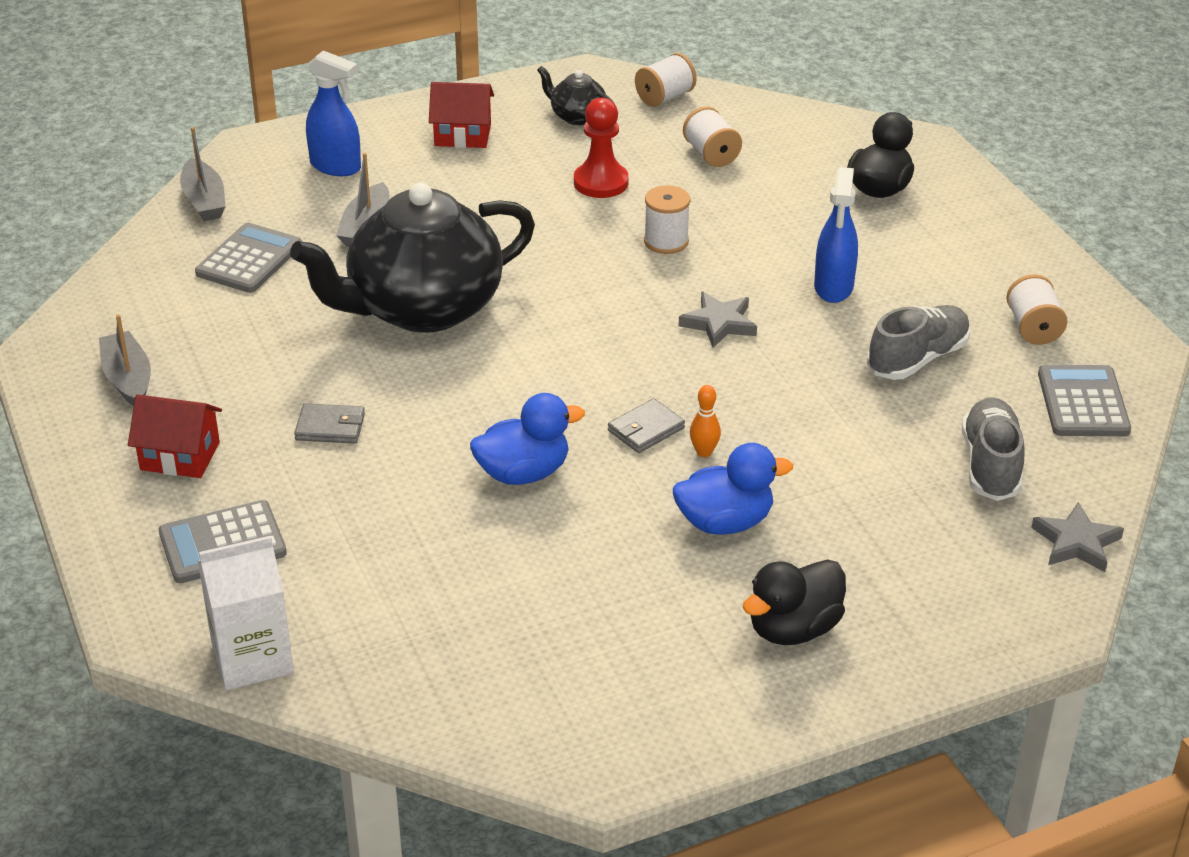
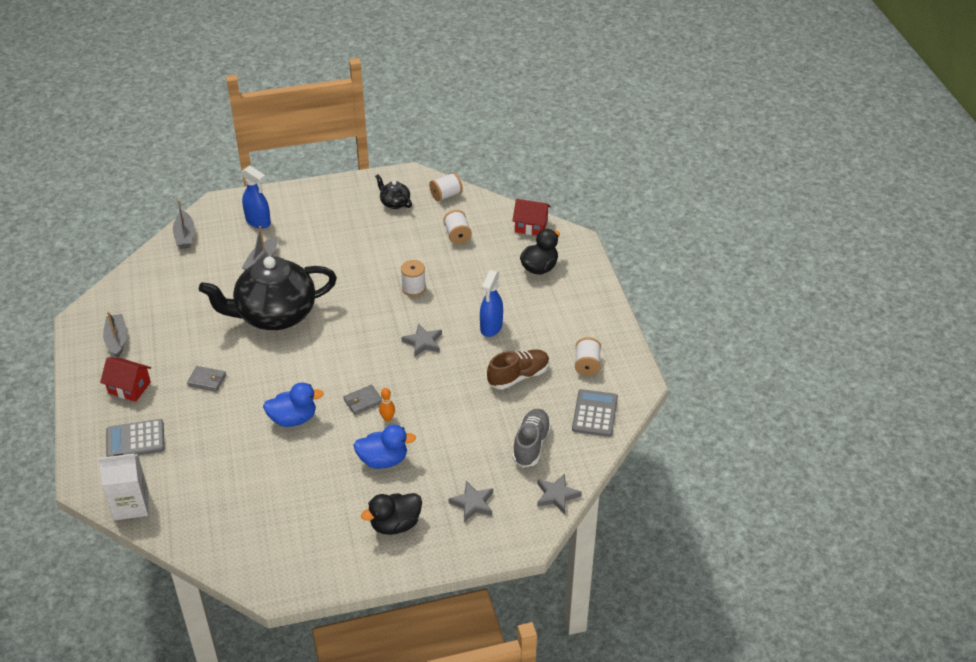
camera: 10 degrees right, 5 degrees up
grey calculator [195,223,302,293] -> none
red house [429,82,494,148] -> red house moved to [512,199,551,236]
red pawn [574,98,629,198] -> none
grey shoe [867,305,970,380] -> brown shoe [487,350,550,389]
none -> grey star [448,481,493,522]

